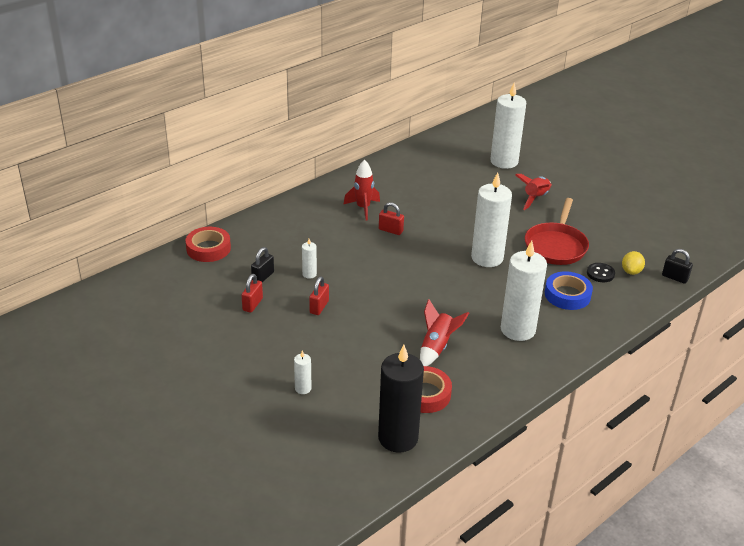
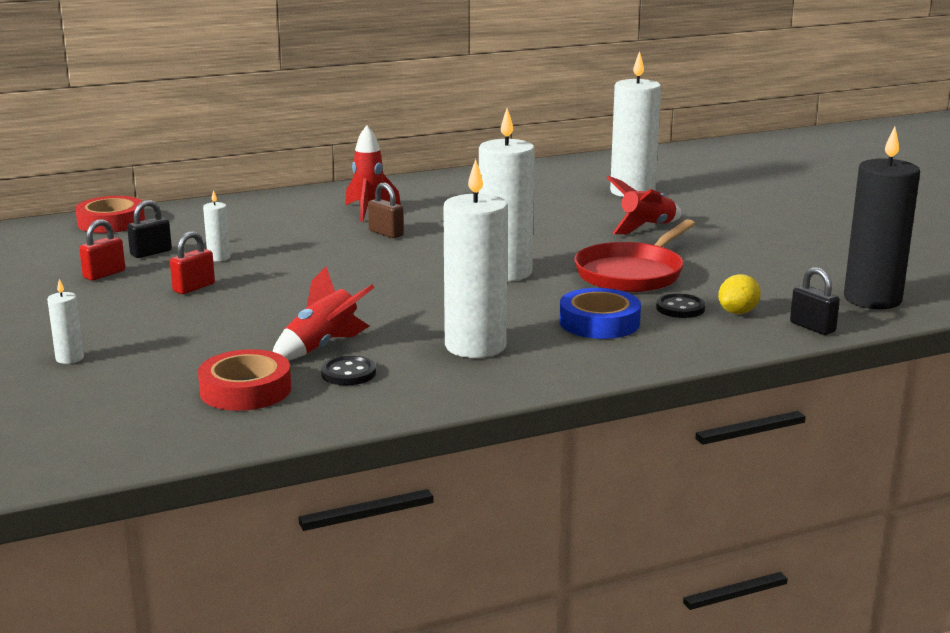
camera: 20 degrees right, 15 degrees down
black candle [378,345,424,452] -> black candle moved to [844,126,920,309]
red padlock [379,202,404,235] -> brown padlock [368,183,404,238]
none -> black button [321,356,376,385]

